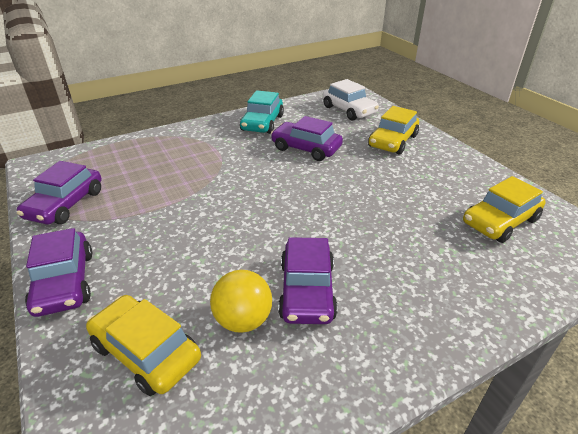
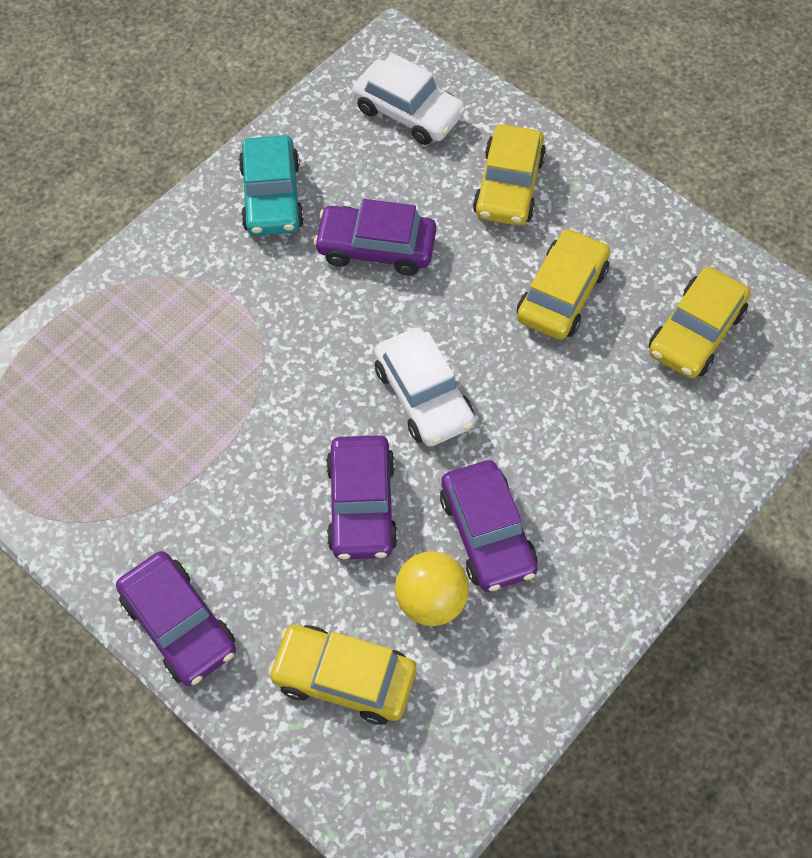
camera: 20 degrees left, 25 degrees up
purple car [17,161,101,224] -> purple car moved to [326,435,398,560]
none -> white car [374,327,475,447]
none -> yellow car [517,228,610,340]

